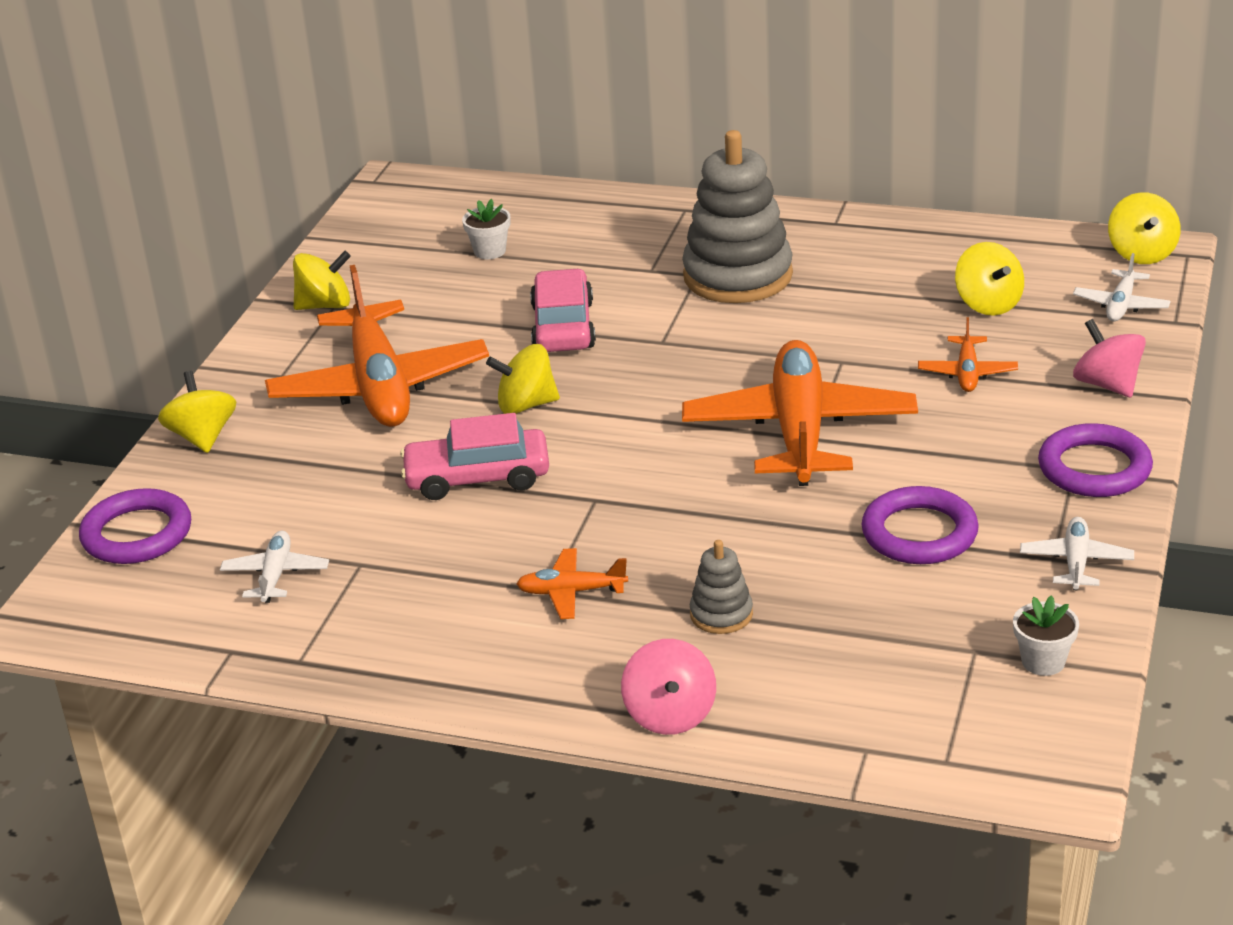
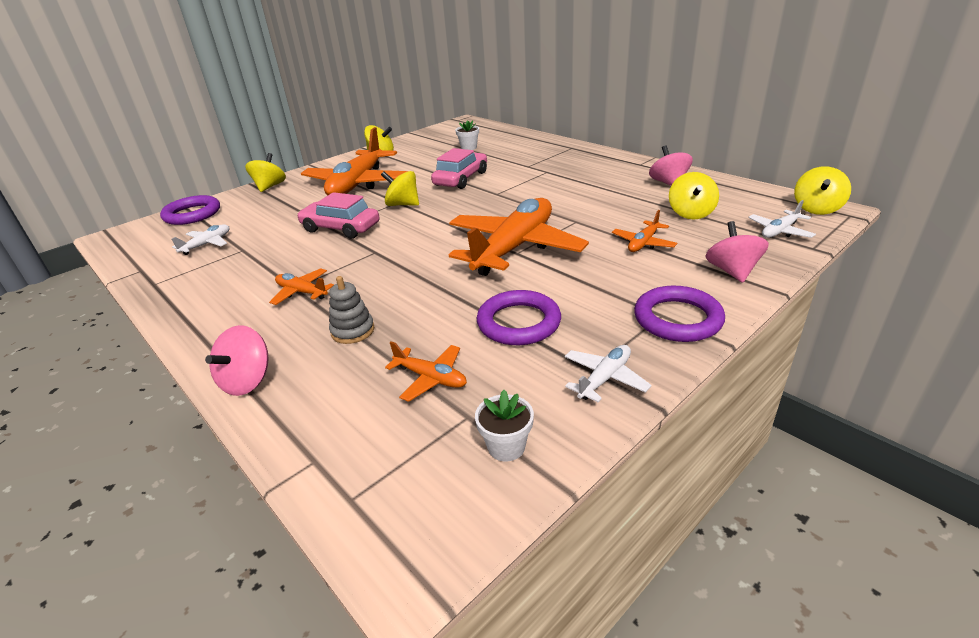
camera: 30 degrees right, 0 degrees up
grey stacking toy [682,130,793,303] -> none
none -> orange plane [385,341,467,402]
none -> pink spinning top [649,145,693,186]

